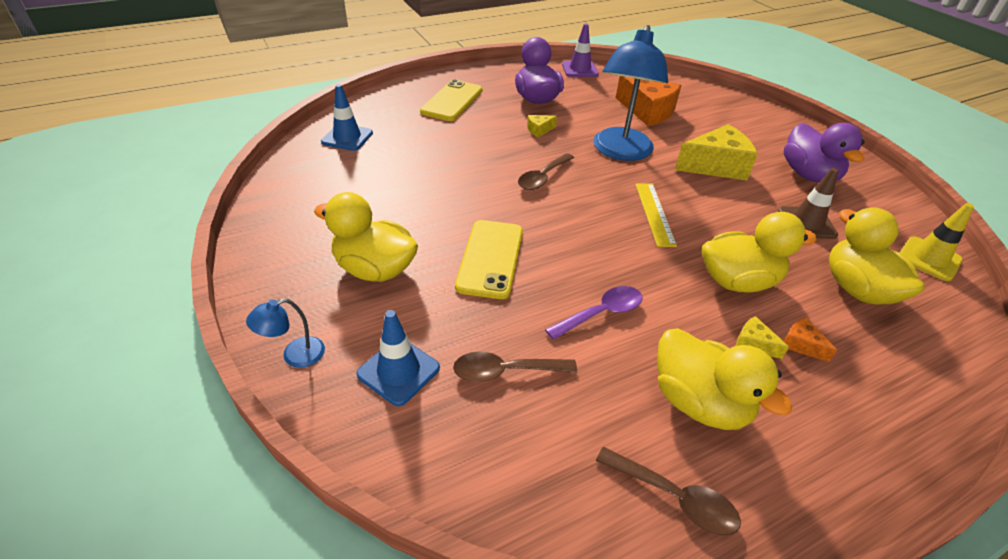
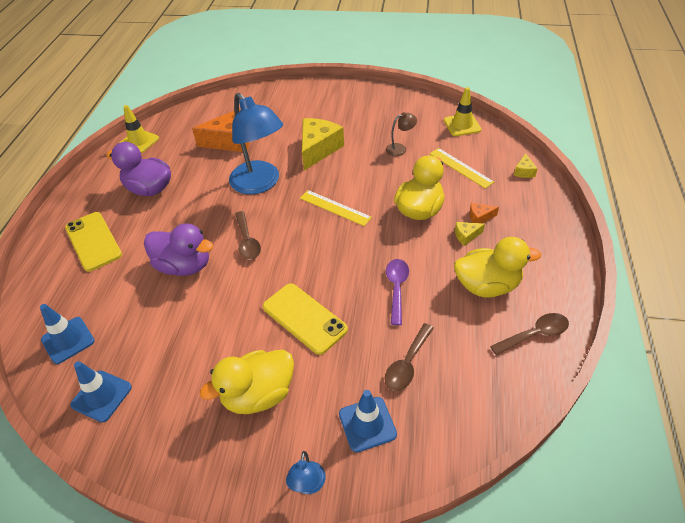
camera: 50 degrees left, 5 degrees up
yellow cheese [527,115,557,138] -> yellow cheese moved to [514,153,538,178]
purple traffic cone [562,24,599,77] -> yellow traffic cone [120,105,159,153]
brown traffic cone [778,168,839,239] -> brown lamp [386,112,417,156]
purple duck [784,123,864,183] -> purple duck moved to [144,223,213,276]
yellow duck [829,207,925,304] -> yellow ruler [430,148,494,189]
none -> blue traffic cone [70,361,132,422]

